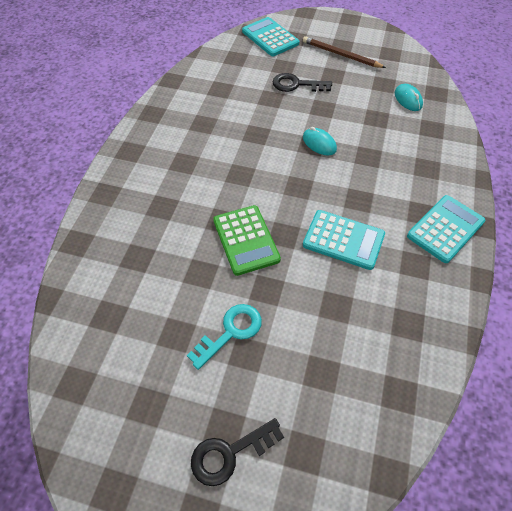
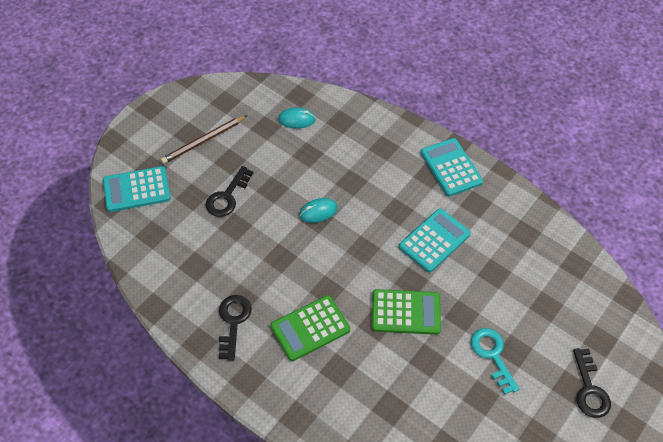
camera: 70 degrees left, 0 degrees up
none -> black key [219,295,252,361]
none -> green calculator [270,295,350,361]

